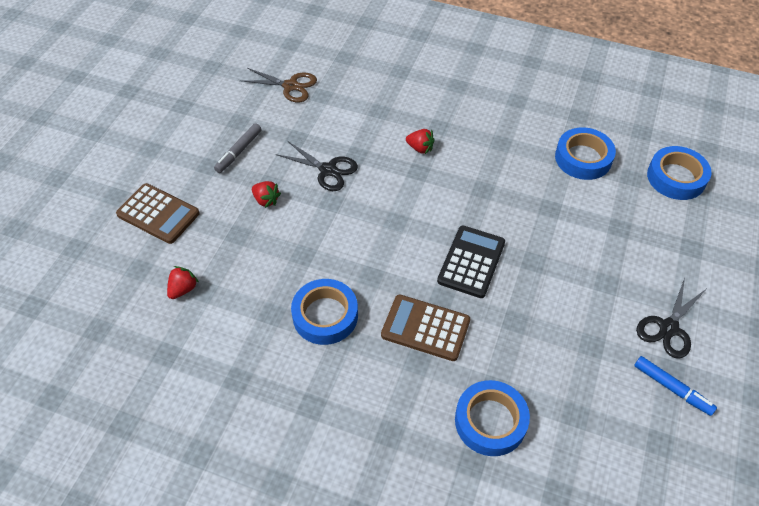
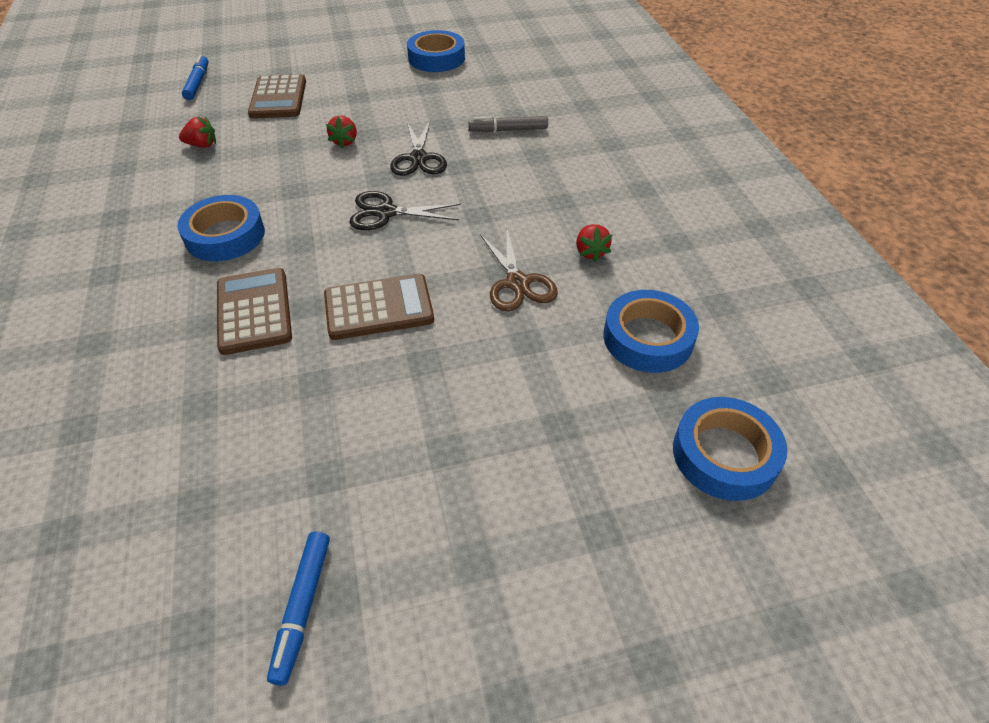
camera: 55 degrees right, 5 degrees down
grey marker [214,123,262,173] -> grey marker moved to [468,116,548,132]
brown scissors [239,68,317,102] -> brown scissors moved to [480,229,558,312]
red strawberry [406,129,434,154] -> red strawberry moved to [576,224,613,262]
black calculator [437,226,505,298] -> brown calculator [324,274,434,340]
blue tape [455,380,530,456] -> blue tape moved to [407,30,465,72]
black scissors [636,278,706,359] -> black scissors moved to [349,191,461,230]
none -> blue marker [182,55,209,100]

